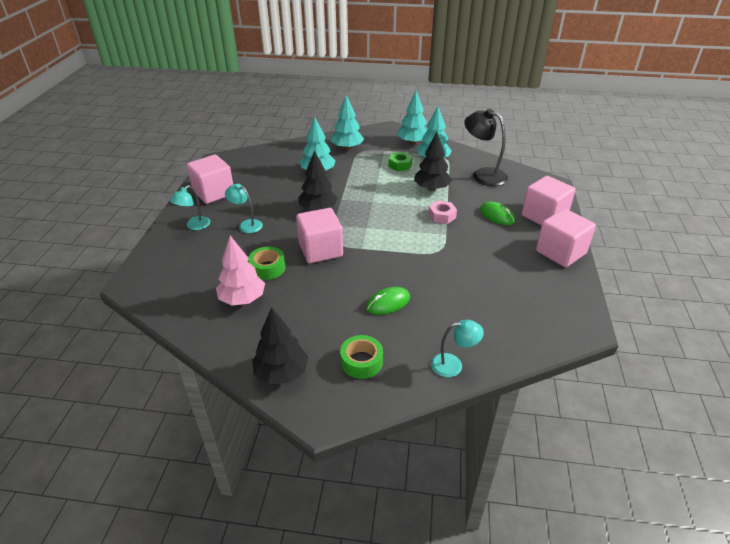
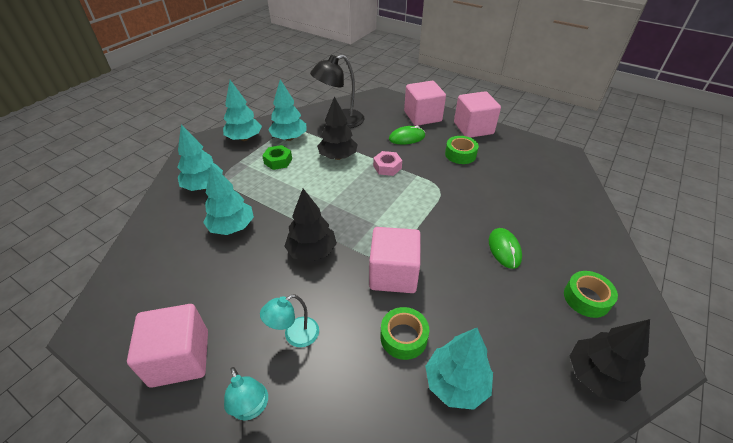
camera: 65 degrees left, 5 degrees up
pink tree [216,236,265,306] -> turquoise tree [425,328,493,410]
turquoise lamp [431,320,484,377] -> none
none -> green tape [445,136,479,164]

